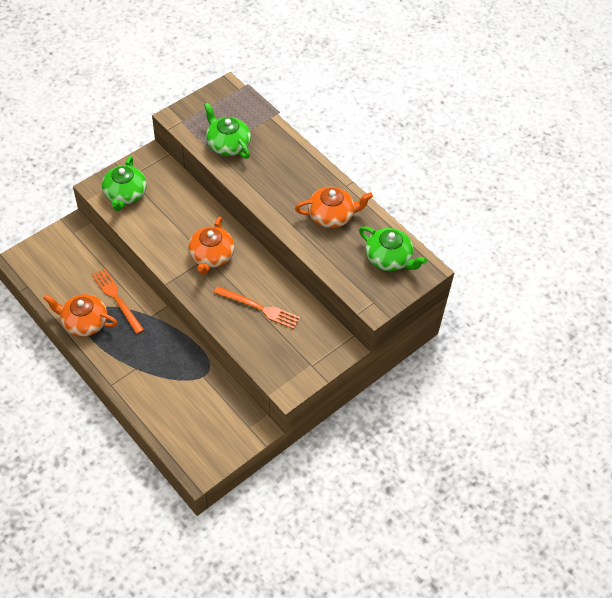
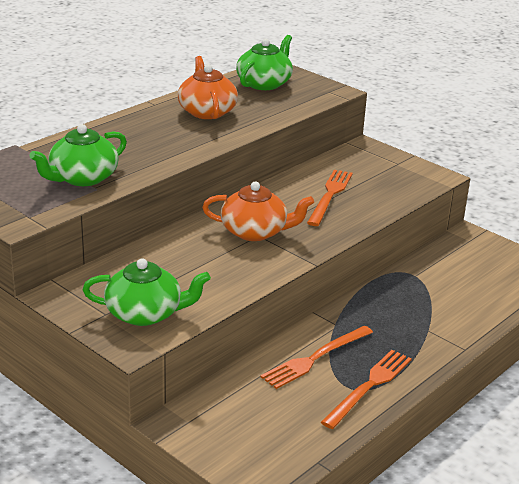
camera: 95 degrees left, 25 degrees down
orange teapot [43,294,118,337] -> orange fork [321,350,412,429]

